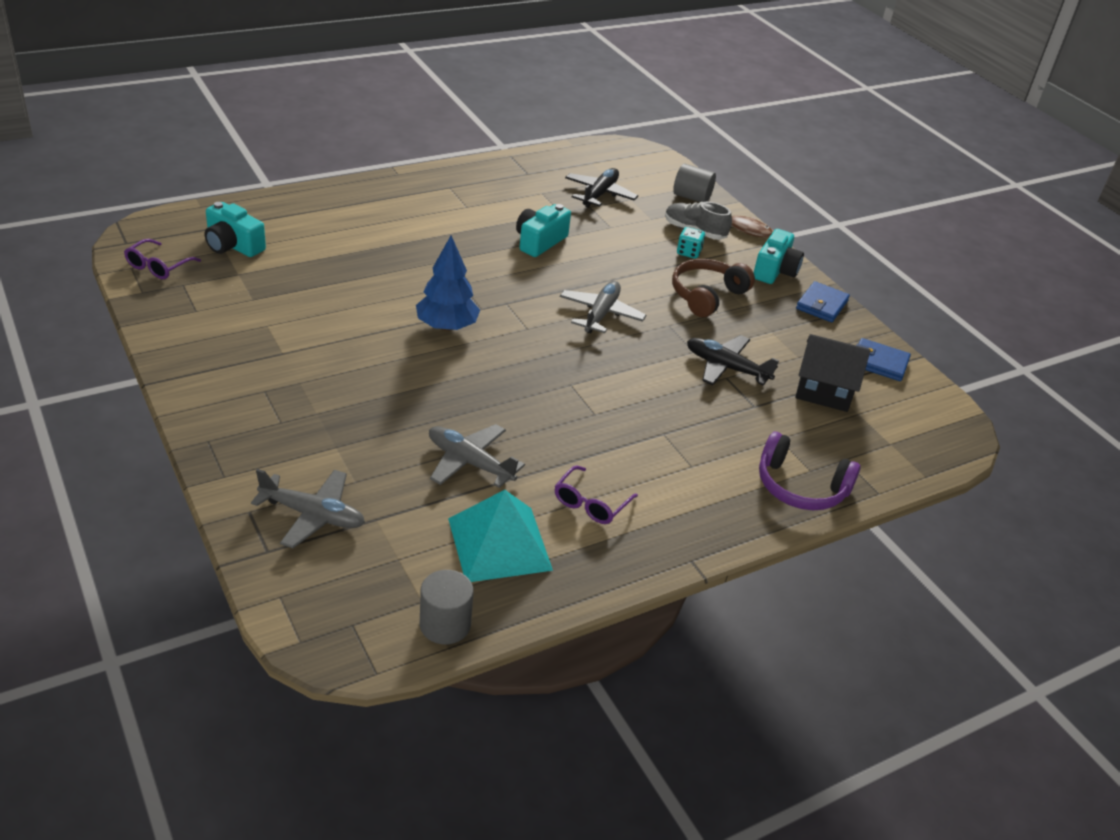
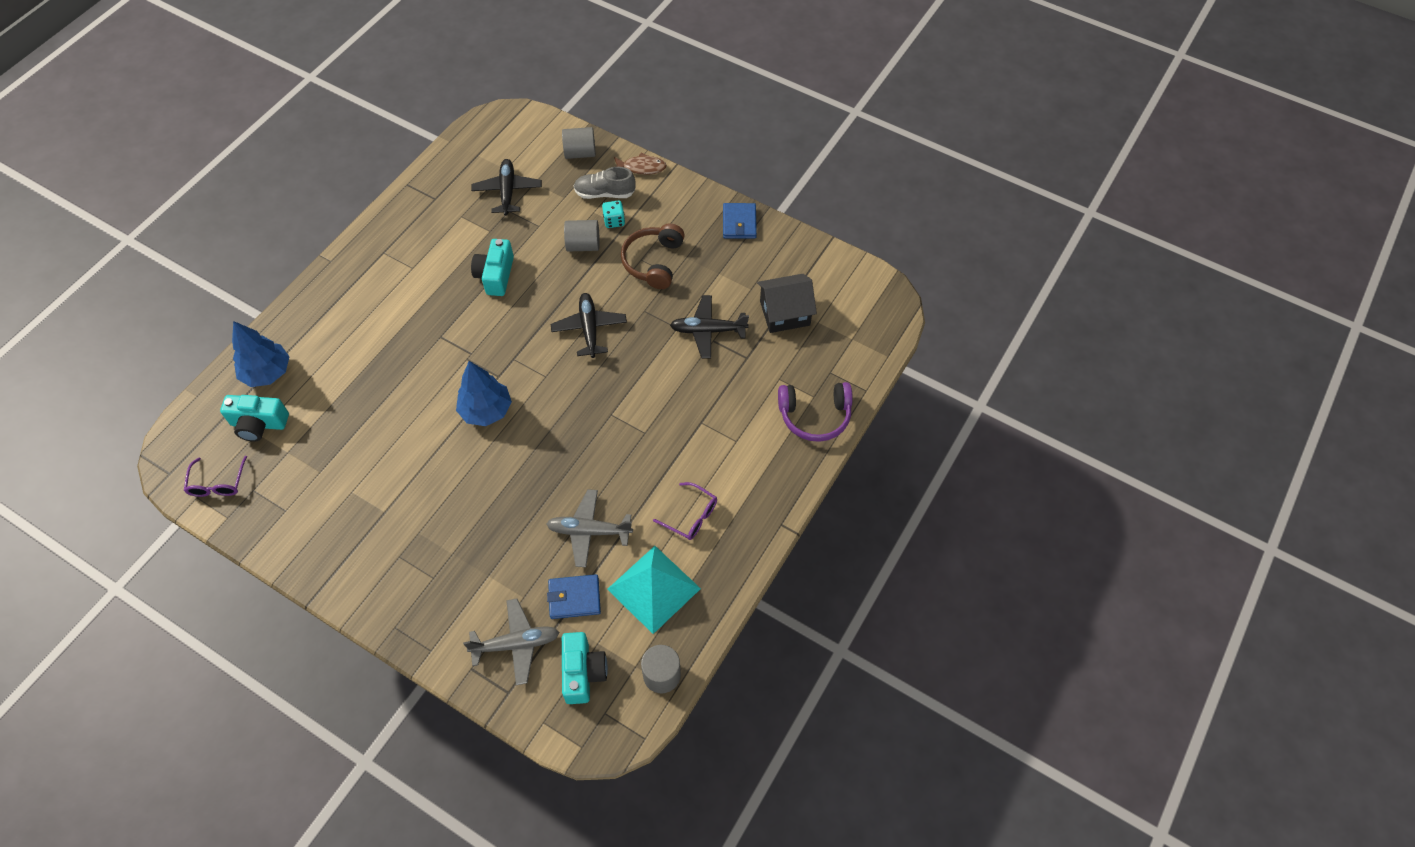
camera: 25 degrees left, 20 degrees up
purple glasses [555,466,638,524] -> purple glasses turned 60 degrees counterclockwise [653,482,717,540]
grey plane [560,281,646,333] -> black plane [551,293,627,358]
turquoise camera [754,229,804,284] -> turquoise camera moved to [562,632,608,704]
blue wallet [856,338,911,381] -> blue wallet moved to [547,574,601,619]
none -> blue tree [232,321,290,387]
none -> grey cylinder [564,220,600,251]

